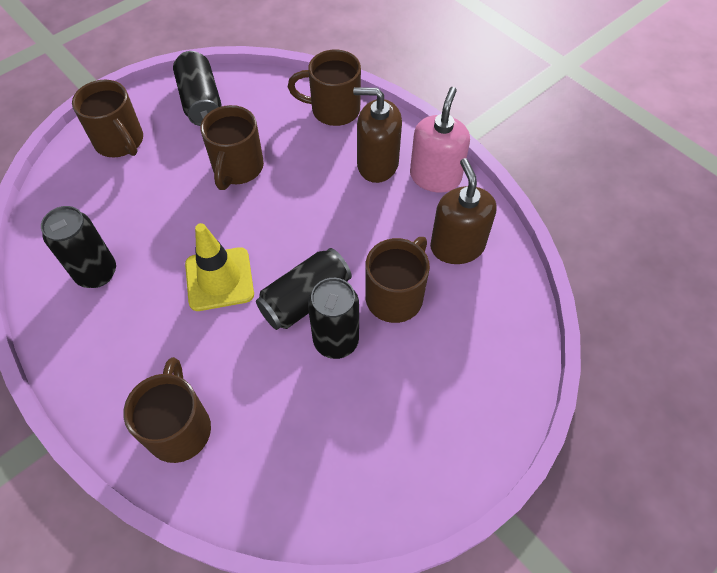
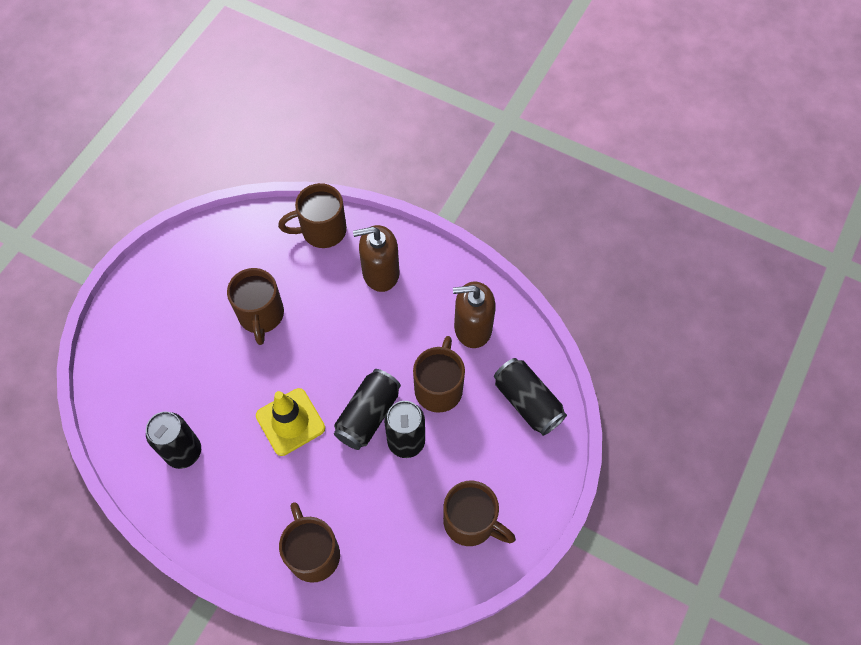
camera: 20 degrees left, 5 degrees up
brown mug [72,80,143,157] -> brown mug moved to [443,481,516,546]
black can [173,51,221,126] -> black can moved to [494,358,567,436]
pink soap dispenser [410,87,470,193] -> none
brown soap dispenser [430,158,497,264] -> brown soap dispenser turned 60 degrees counterclockwise [453,281,496,348]

